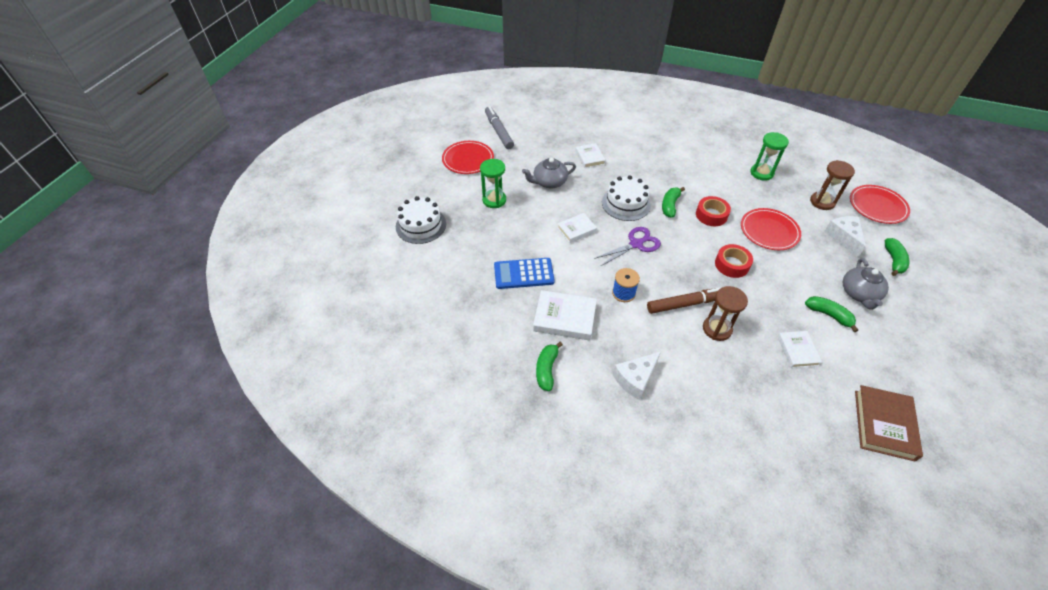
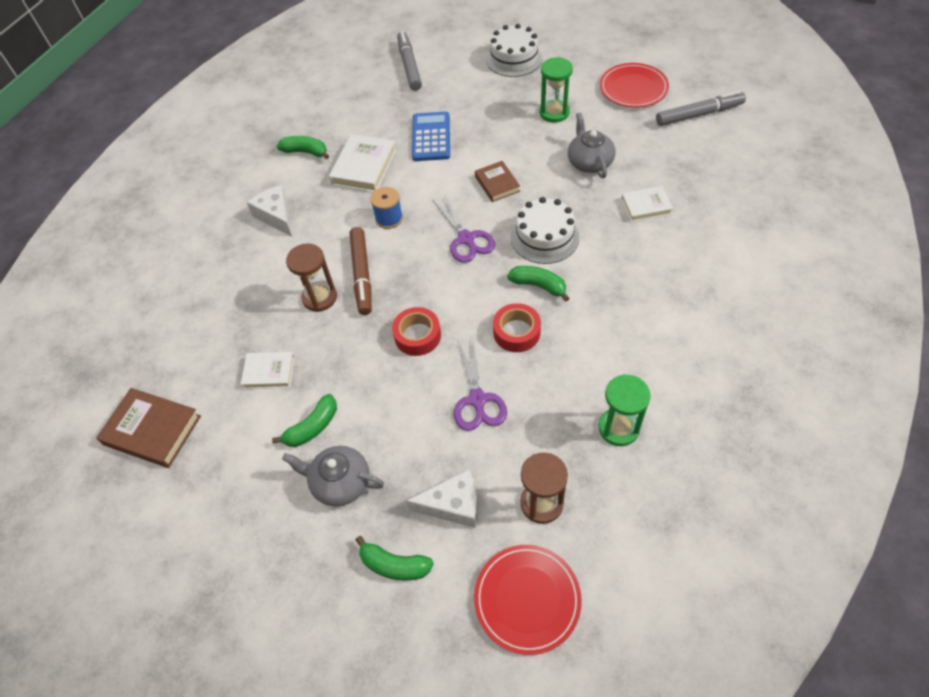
camera: 100 degrees right, 5 degrees up
white book [557,213,597,243] -> brown book [475,161,520,202]
red plate [741,208,801,250] -> purple scissors [454,340,507,431]
none -> grey marker [397,31,422,91]

